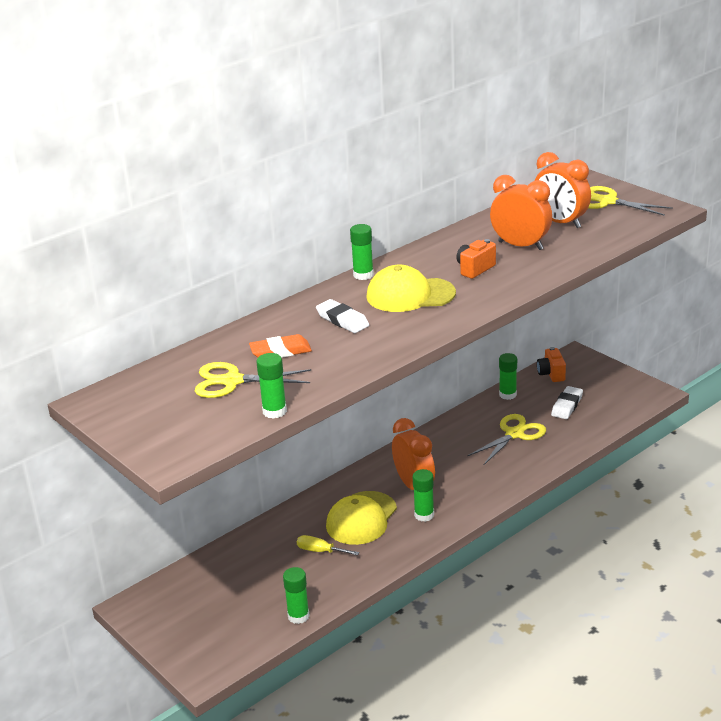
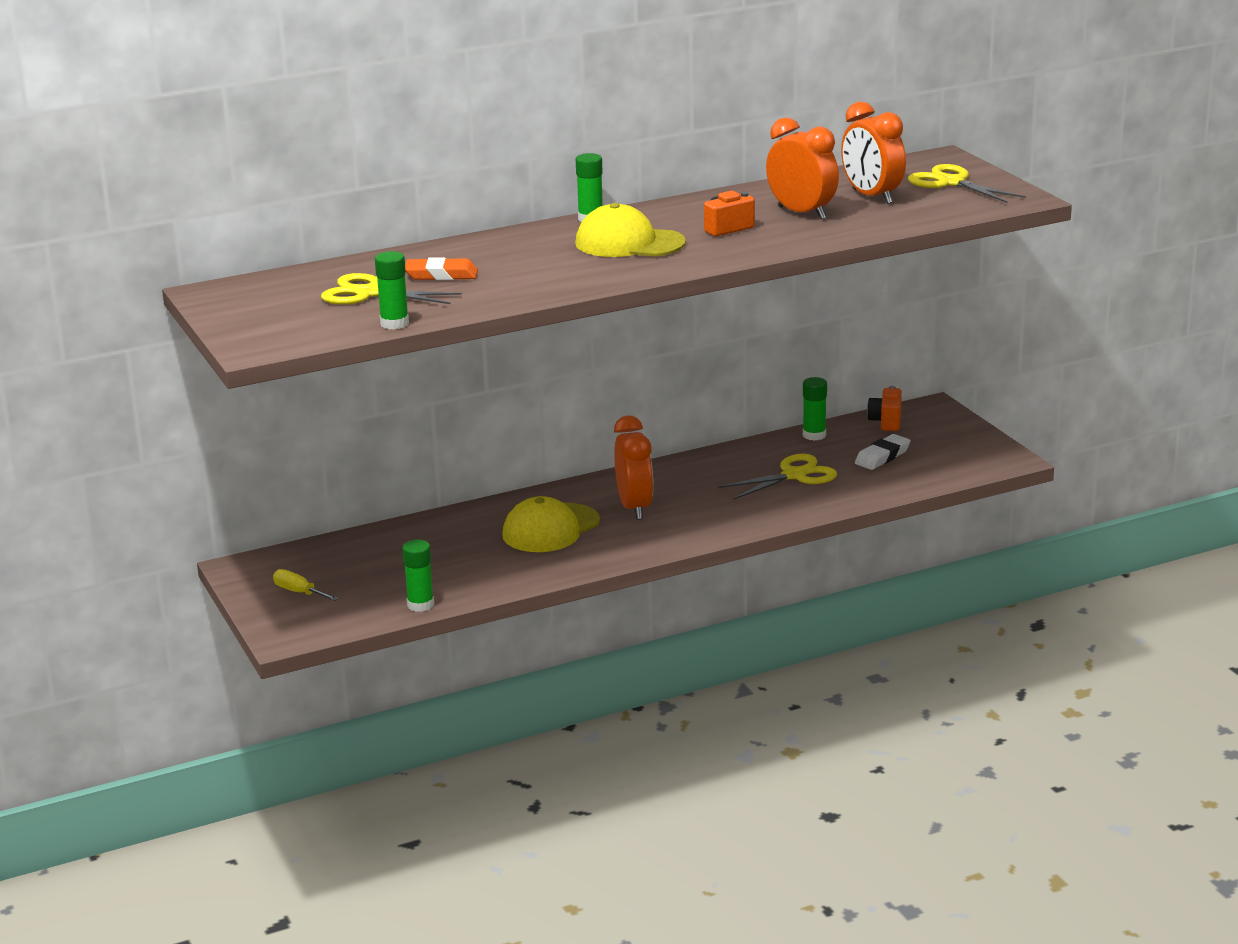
camera: 15 degrees right, 5 degrees down
yellow screwdriver [297,535,359,555] -> yellow screwdriver moved to [273,569,339,601]
white eraser [316,299,369,333] -> none
green glue stick [413,469,434,522] -> none

